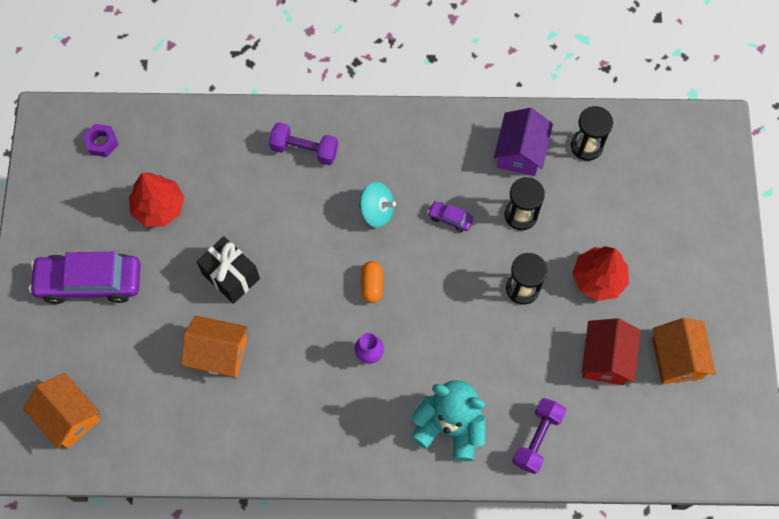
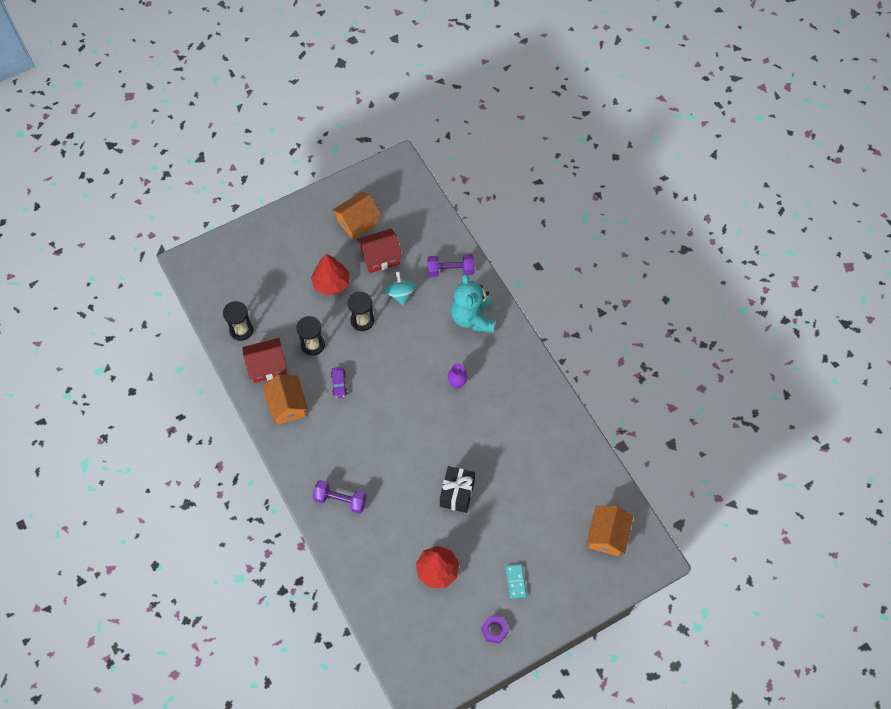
camera: 120 degrees left, 5 degrees down
purple car [29,252,141,304] -> turquoise domino [505,564,527,599]
purple nut [83,124,118,157] -> purple nut moved to [481,616,509,643]
orange house [181,316,248,378] -> orange house moved to [262,374,308,424]
purple dumbbell [269,122,338,165] -> purple dumbbell turned 60 degrees counterclockwise [313,480,367,514]
turquoise spinning top [359,182,396,228] -> turquoise spinning top moved to [384,271,416,305]
orange capsule [361,261,383,303] -> none
purple house [494,108,553,176] -> red house [242,338,287,383]

